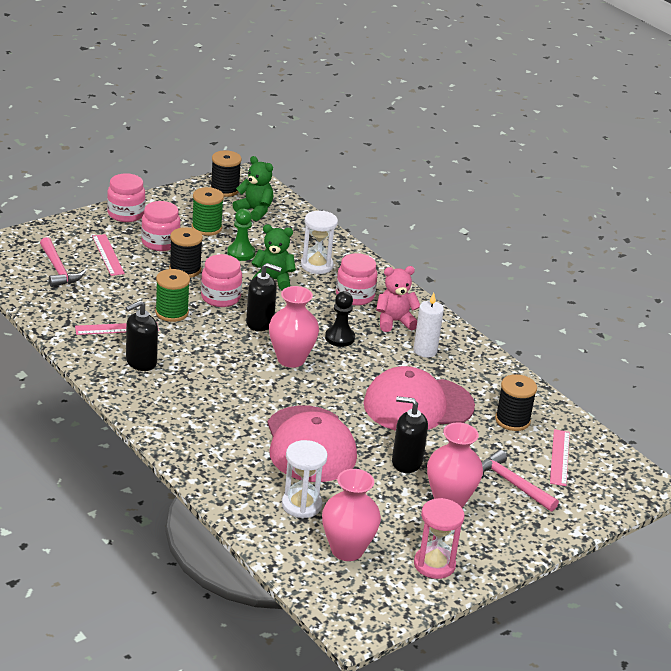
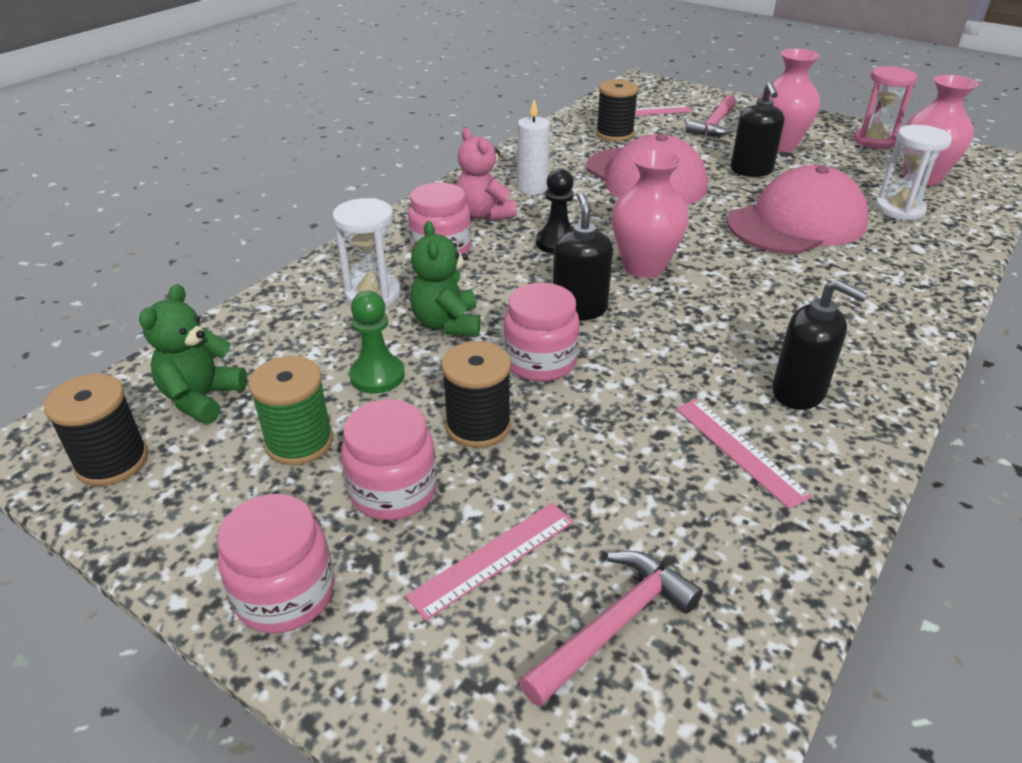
camera: 105 degrees left, 5 degrees up
green spool [155,269,190,322] -> none

